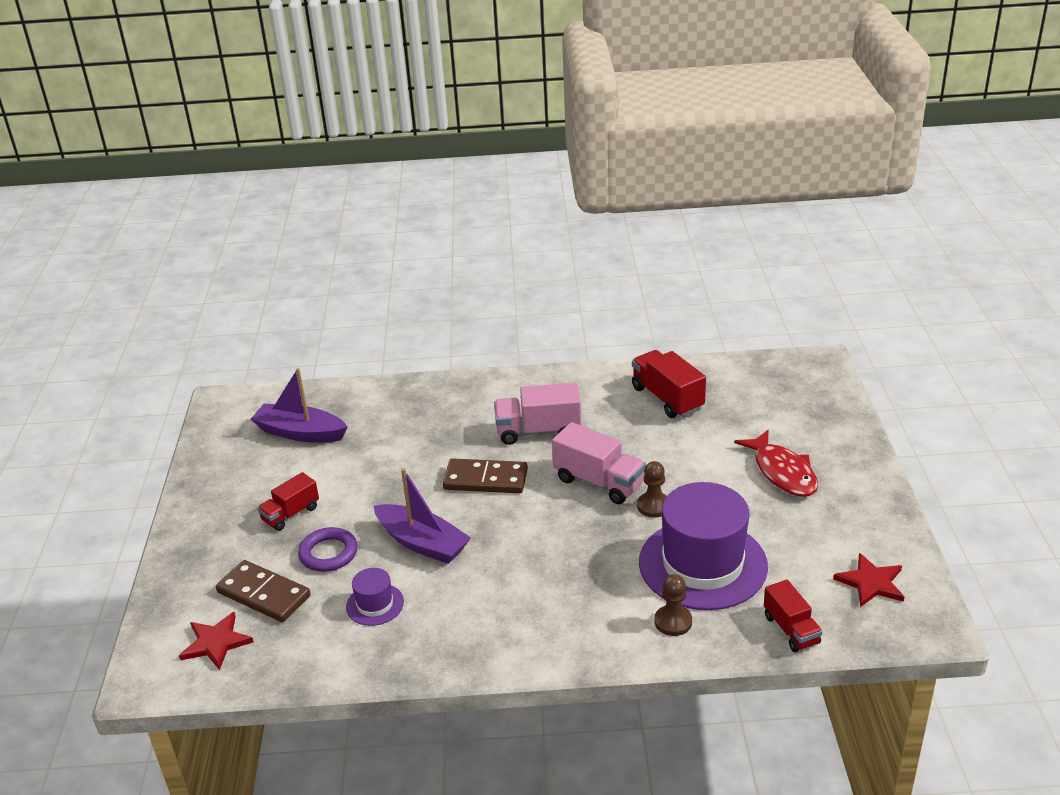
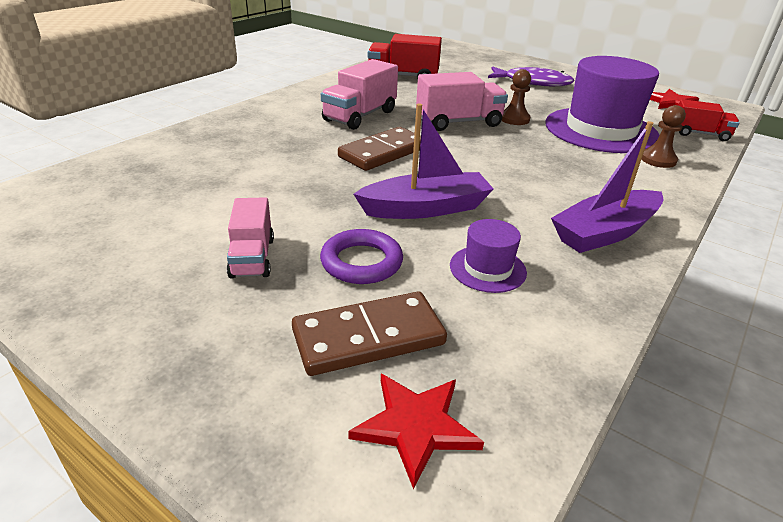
camera: 55 degrees left, 0 degrees up
purple boat [251,368,348,443] -> purple boat moved to [551,121,663,253]
red truck [257,472,319,531] -> pink truck [227,197,274,279]
red fish [734,430,818,497] -> purple fish [488,66,575,86]

